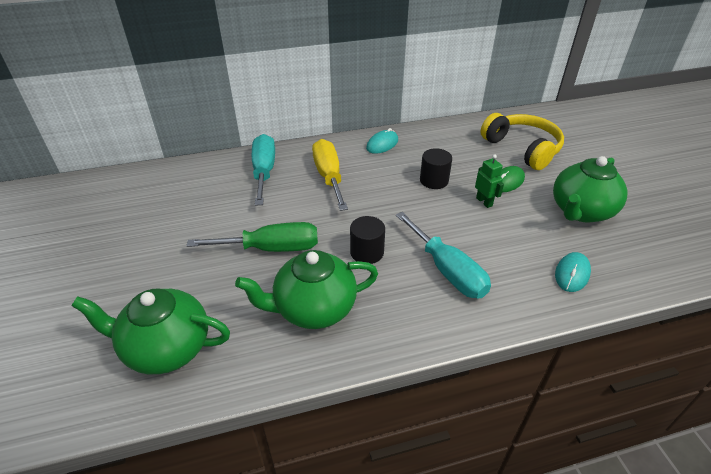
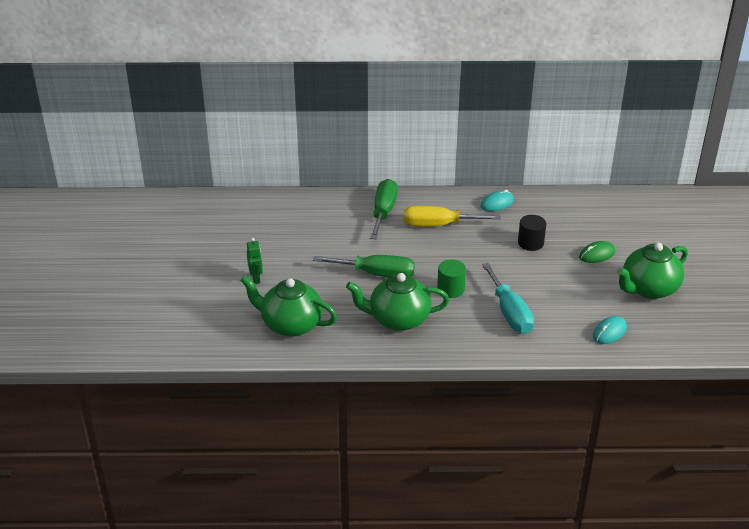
camera: 15 degrees right, 5 degrees down
turquoise screwdriver [252,134,275,206] -> green screwdriver [370,179,398,239]
yellow screwdriver [312,139,348,211] -> yellow screwdriver turned 90 degrees counterclockwise [404,206,501,227]
black cylinder [350,216,385,264] -> green cylinder [437,260,466,298]
green robot [475,154,504,208] -> green robot moved to [247,238,263,284]
yellow headphones [481,113,564,170] -> none

